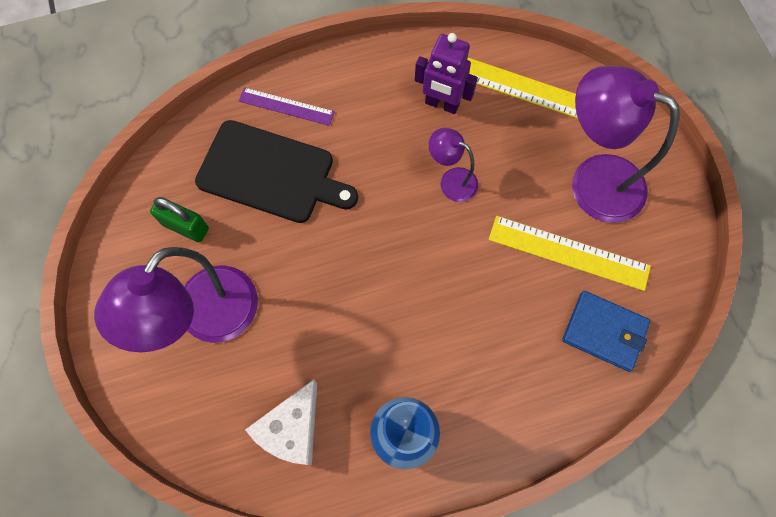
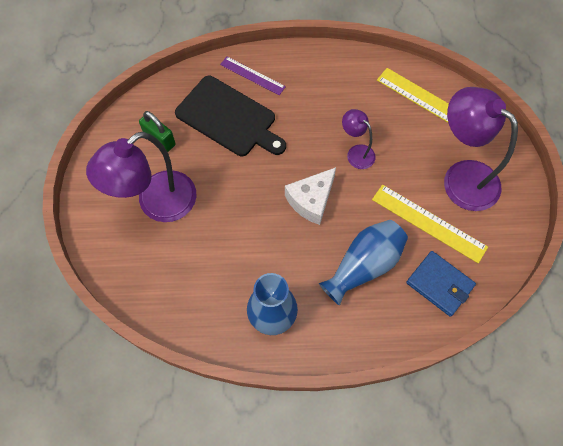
camera: 15 degrees right, 5 degrees down
white cheese [245,379,317,465] -> white cheese moved to [285,167,336,225]
purple robot [415,33,478,114] -> none
none -> blue vase [319,220,408,306]

